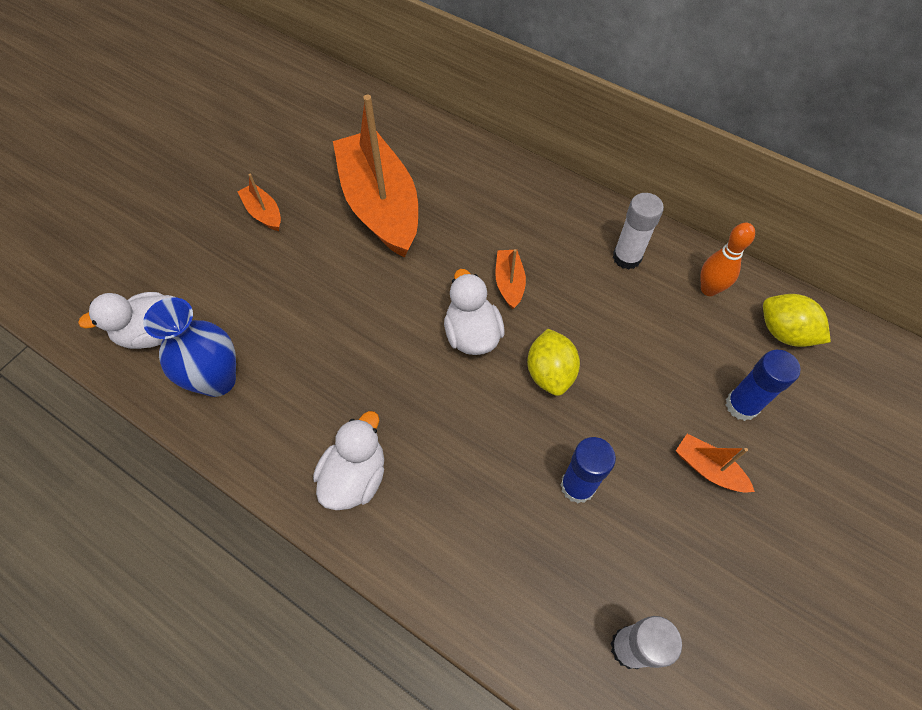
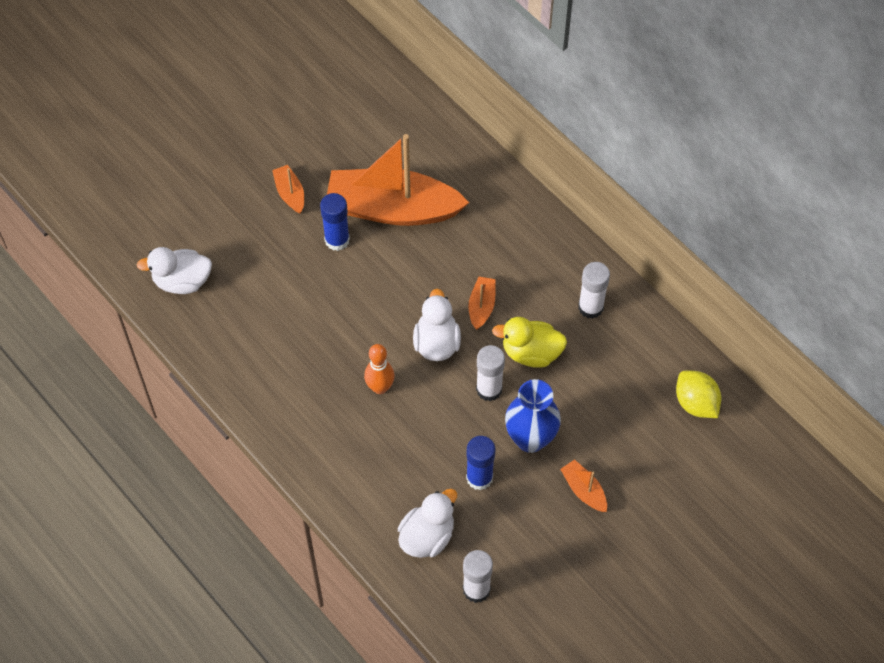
camera: 15 degrees right, 0 degrees up
blue vase [143,297,236,397] -> blue vase moved to [505,379,561,453]
white duck [313,411,384,510] -> white duck moved to [398,489,457,558]
orange boat [333,95,418,257] -> orange boat turned 75 degrees counterclockwise [327,134,469,226]
yellow lemon [527,329,580,396] -> white glue stick [476,345,505,401]
orange bowling pin [700,223,755,296] -> orange bowling pin moved to [364,344,395,394]
blue glue stick [726,350,801,421] -> blue glue stick moved to [320,193,350,251]
none -> yellow duck [492,317,567,368]

